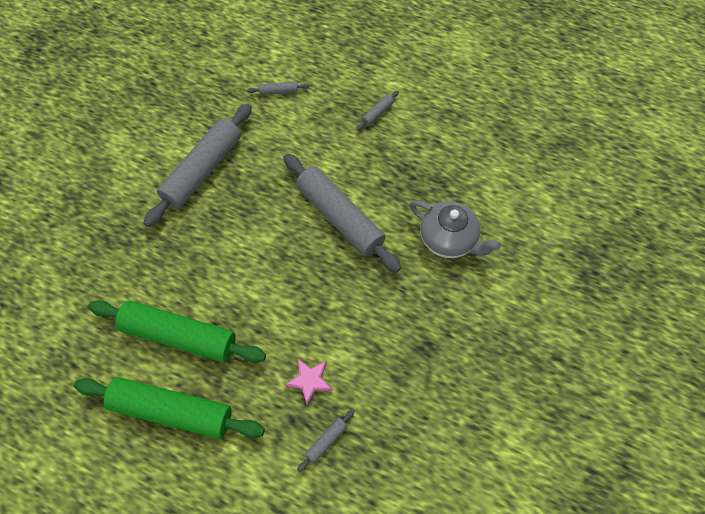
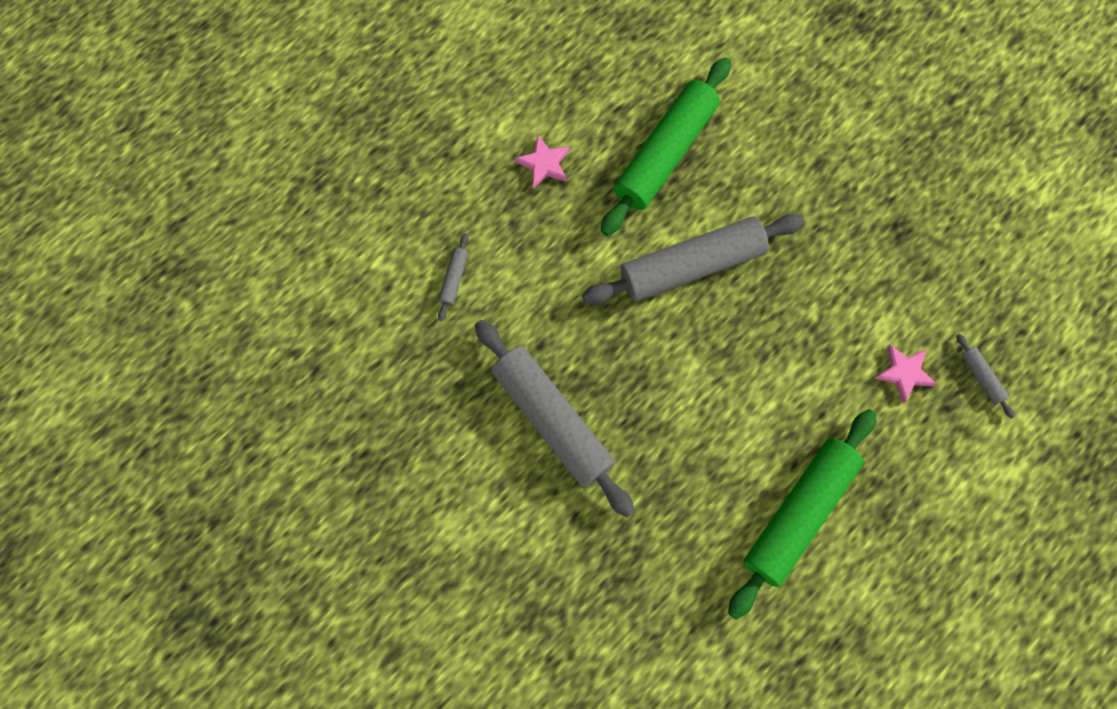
camera: 70 degrees left, 10 degrees up
green rolling pin [74,377,265,439] -> green rolling pin moved to [601,57,731,236]
grey rolling pin [356,90,399,131] -> pink star [515,135,570,189]
grey teapot [410,201,501,258] -> none

